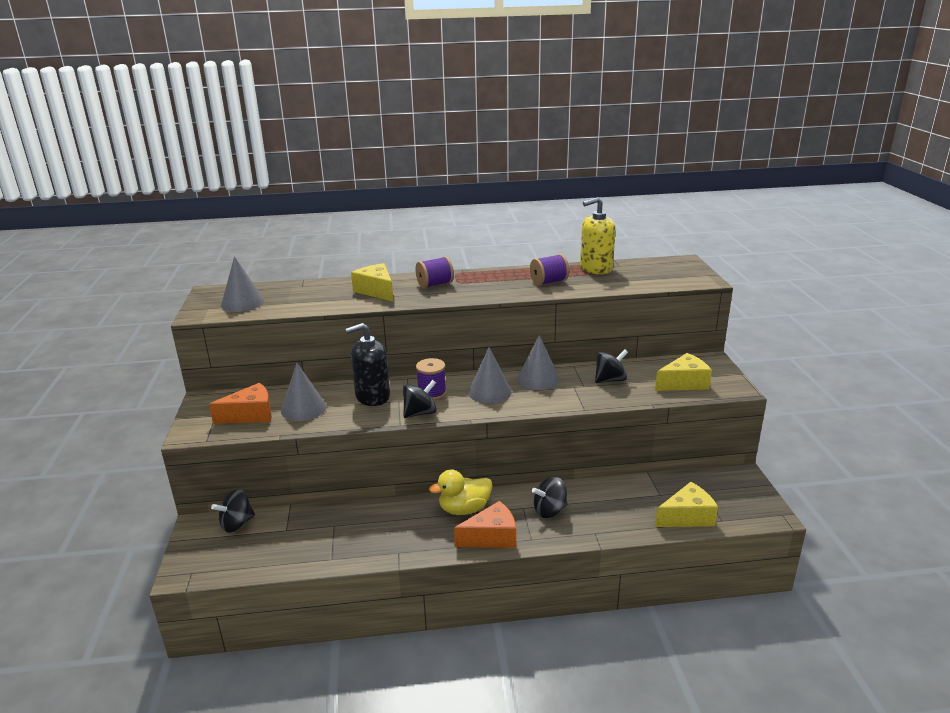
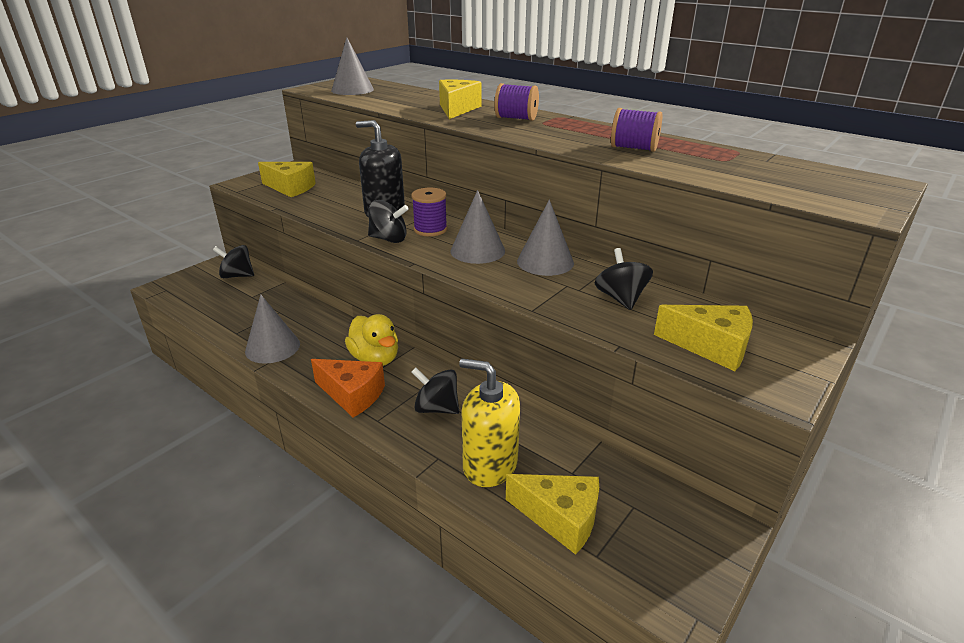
camera: 45 degrees right, 5 degrees up
orange cheese [209,383,272,424] -> yellow cheese [258,162,316,197]
grey cone [281,363,327,421] -> grey cone moved to [245,295,300,364]
yellow duck [429,469,492,515] -> yellow duck turned 150 degrees counterclockwise [345,314,398,366]
yellow soap dispenser [580,197,616,274] -> yellow soap dispenser moved to [459,358,520,487]
black spinning top [595,350,628,383] -> black spinning top turned 120 degrees counterclockwise [595,248,653,310]

